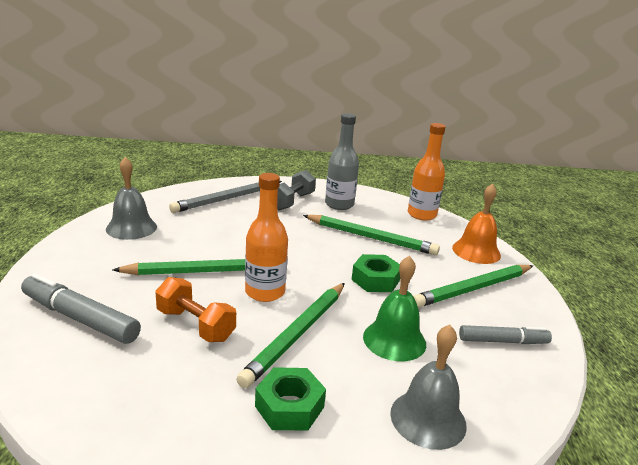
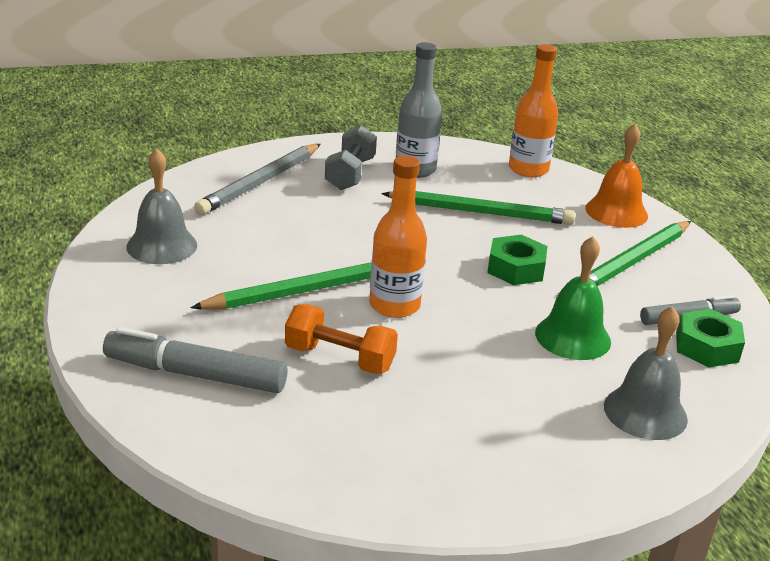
camera: 15 degrees left, 5 degrees up
green pencil [236,283,345,388] -> none
green nut [255,367,326,430] -> green nut moved to [676,309,745,367]

